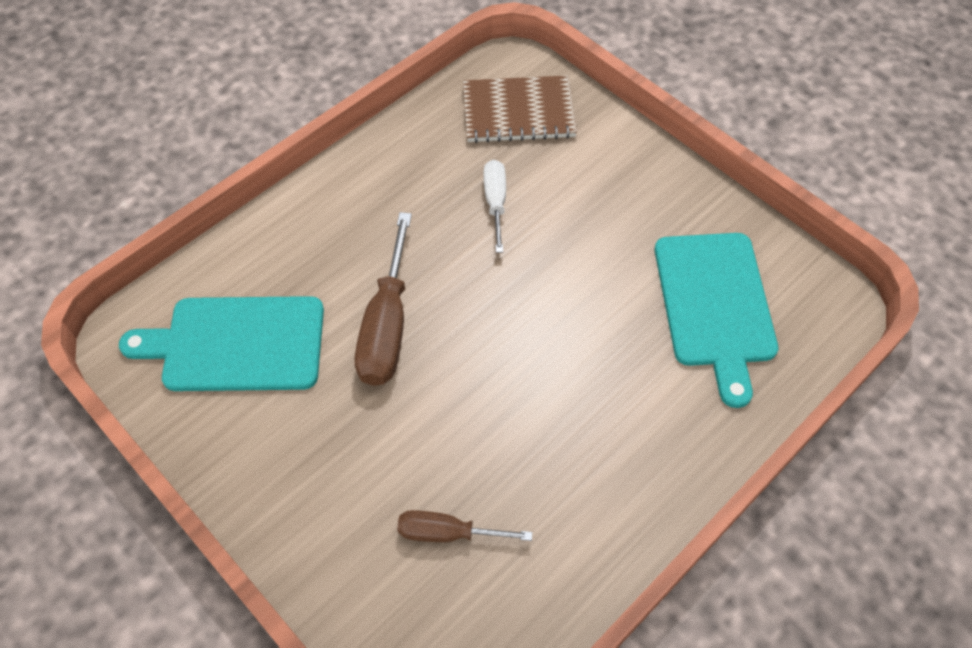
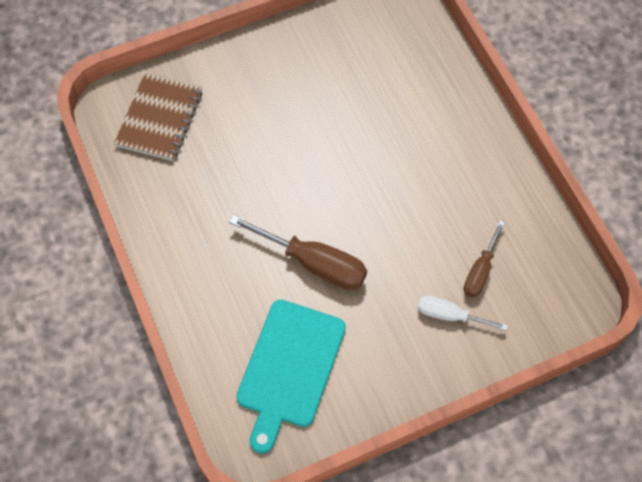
camera: 70 degrees left, 5 degrees up
white screwdriver [484,160,506,253] -> white screwdriver moved to [418,295,508,331]
turquoise cutting board [655,233,778,408] -> none

